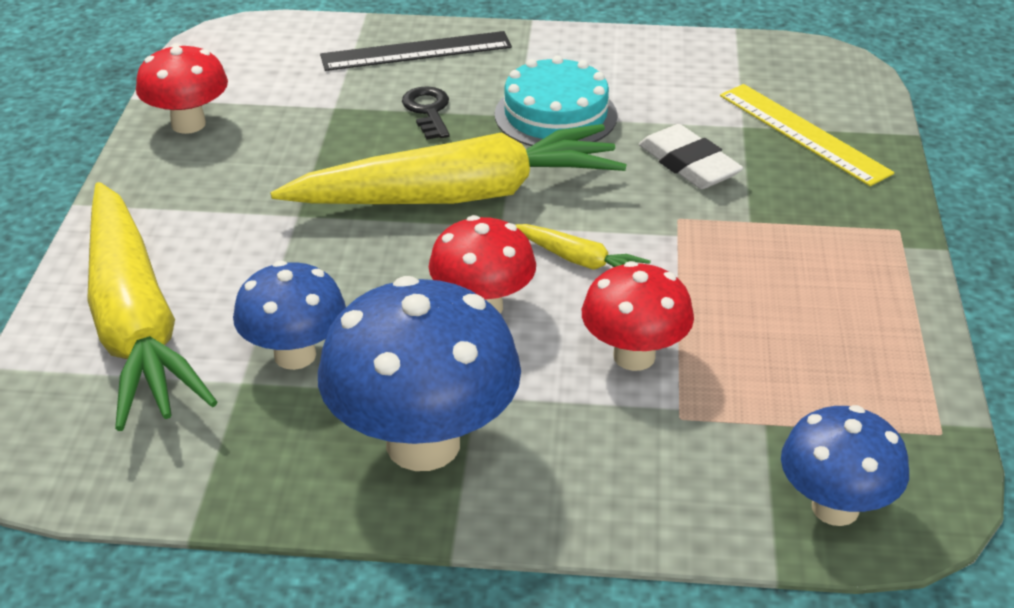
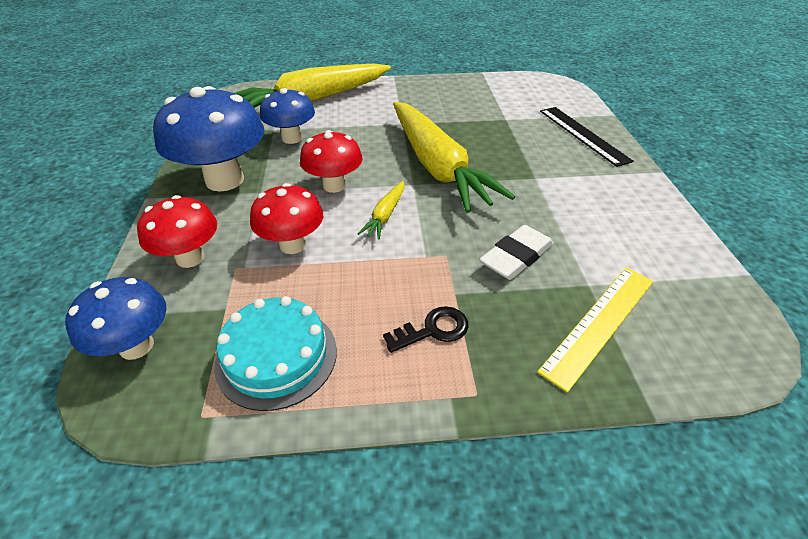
camera: 80 degrees right, 5 degrees up
red mushroom [136,43,228,134] -> red mushroom moved to [137,195,217,268]
black key [402,86,449,139] -> black key moved to [383,306,469,353]
turquoise cake [495,55,617,146] -> turquoise cake moved to [214,296,337,411]

